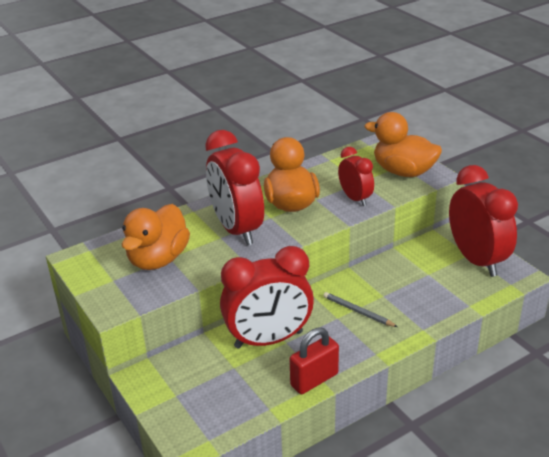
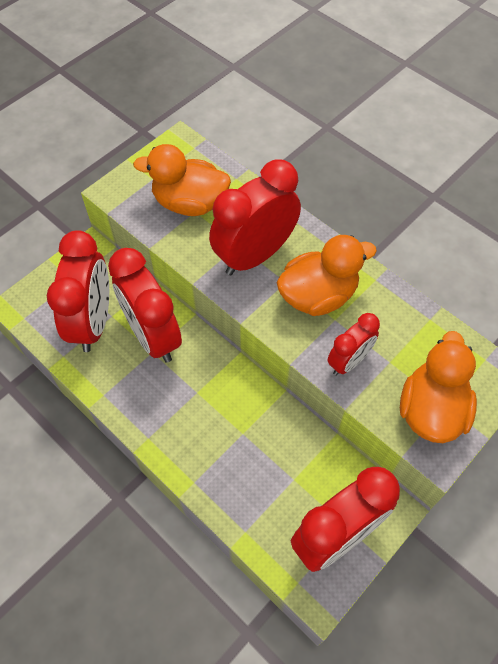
camera: 75 degrees right, 25 degrees up
red padlock [290,327,339,394] -> none
grey pencil [323,292,398,327] -> none
none -> red clock [47,230,109,352]

